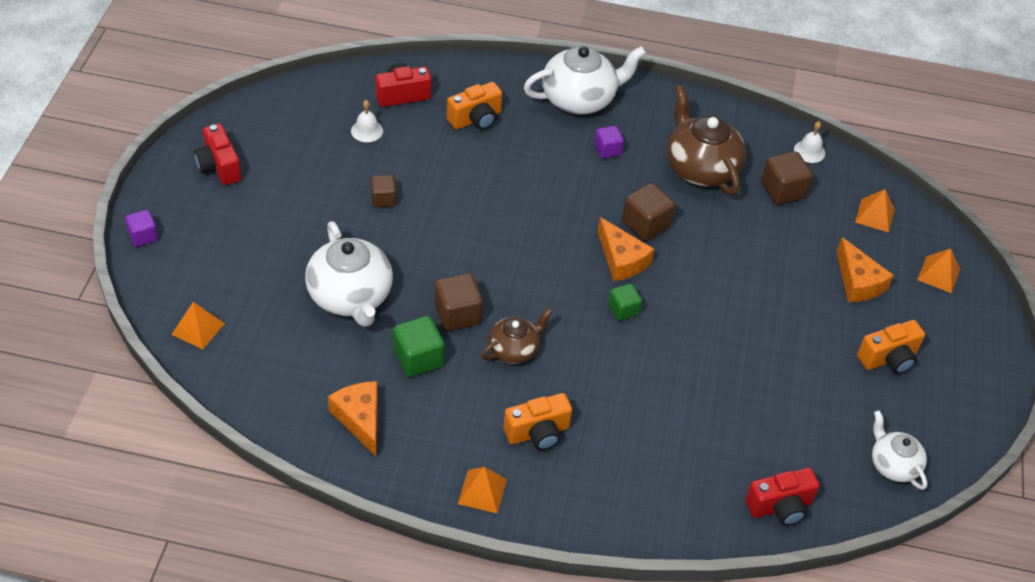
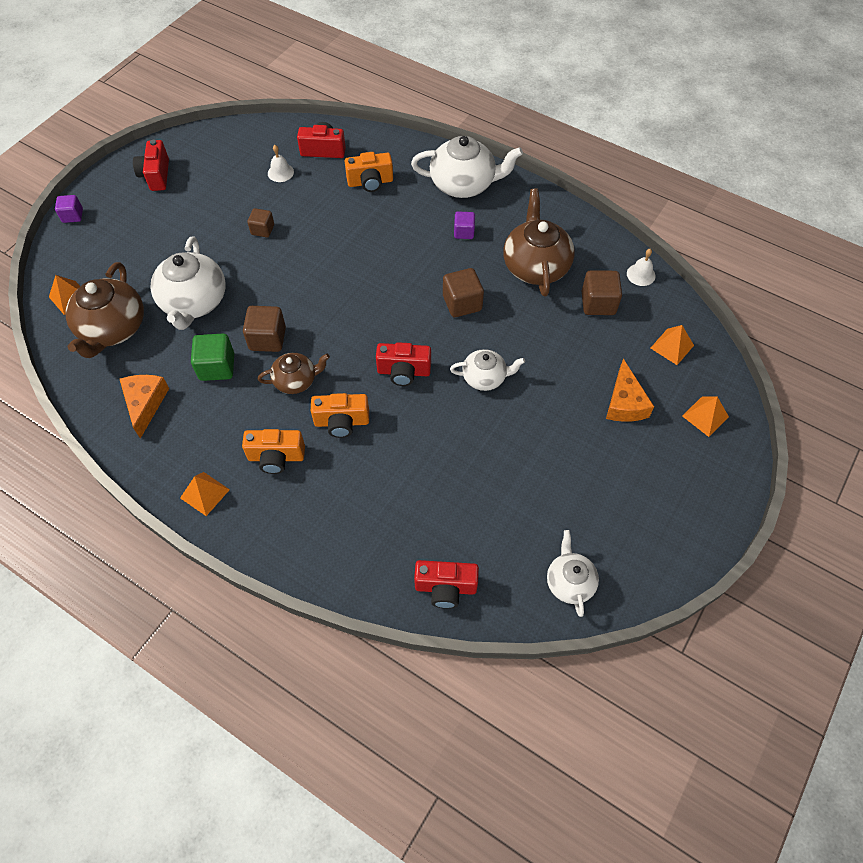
camera: 25 degrees right, 10 degrees up
orange cheese [598,217,654,281] -> none
green cube [608,284,642,321] -> red camera [376,342,431,386]
orange camera [857,320,925,374] -> orange camera moved to [311,393,369,438]
none -> brown teapot [66,262,144,358]
none -> white teapot [450,349,525,391]

